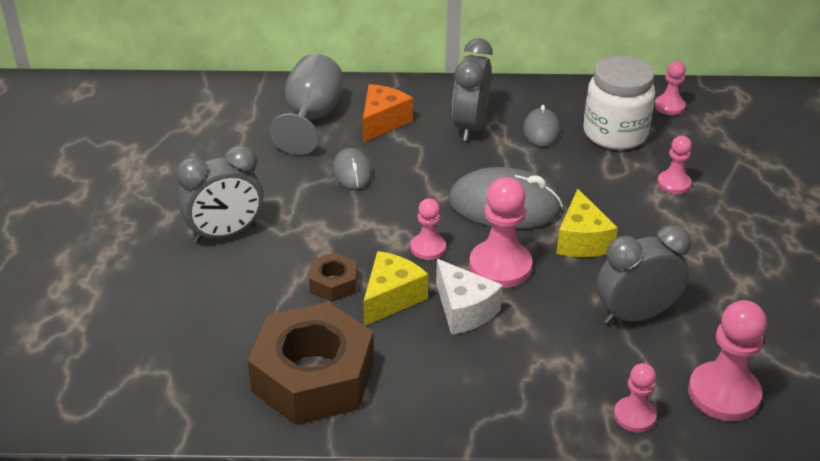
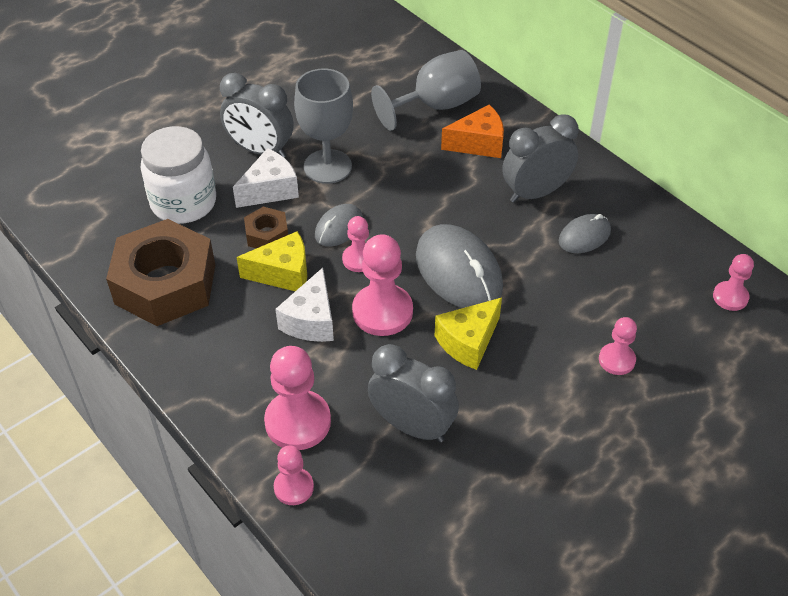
camera: 50 degrees right, 10 degrees up
grey mouse [333,148,372,190] -> grey mouse moved to [315,204,363,247]
white jar [583,56,655,150] -> white jar moved to [141,126,216,224]
pink pawn [688,300,767,421] -> pink pawn moved to [264,346,331,450]
none -> white cheese [233,148,299,208]
none -> grey goblet [294,69,353,184]

